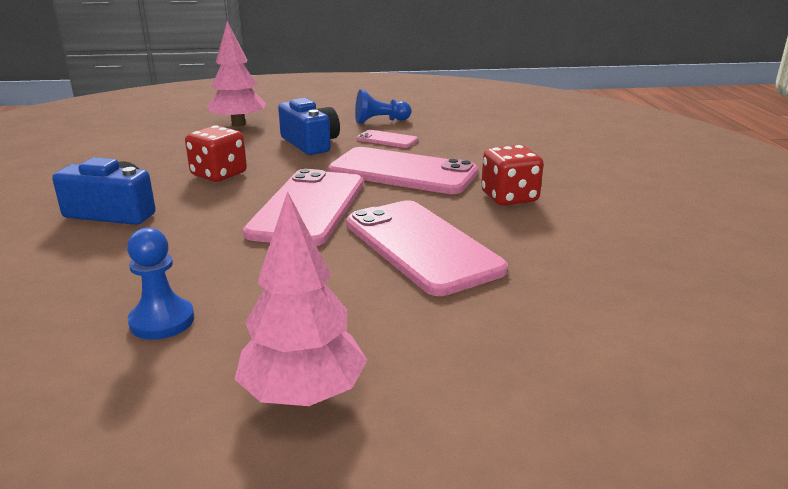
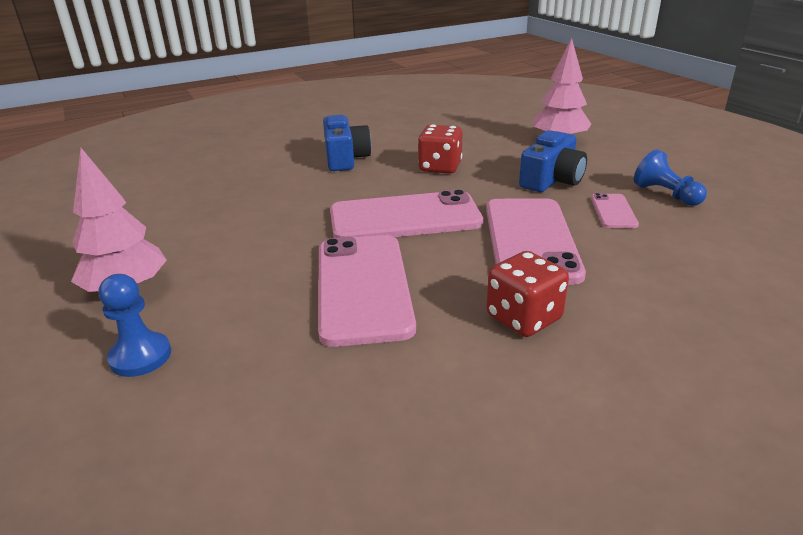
camera: 70 degrees right, 5 degrees up
blue pawn [127,228,194,340] -> blue pawn moved to [99,274,171,377]
pink phone [346,200,508,296] -> pink phone turned 45 degrees counterclockwise [318,235,416,347]

